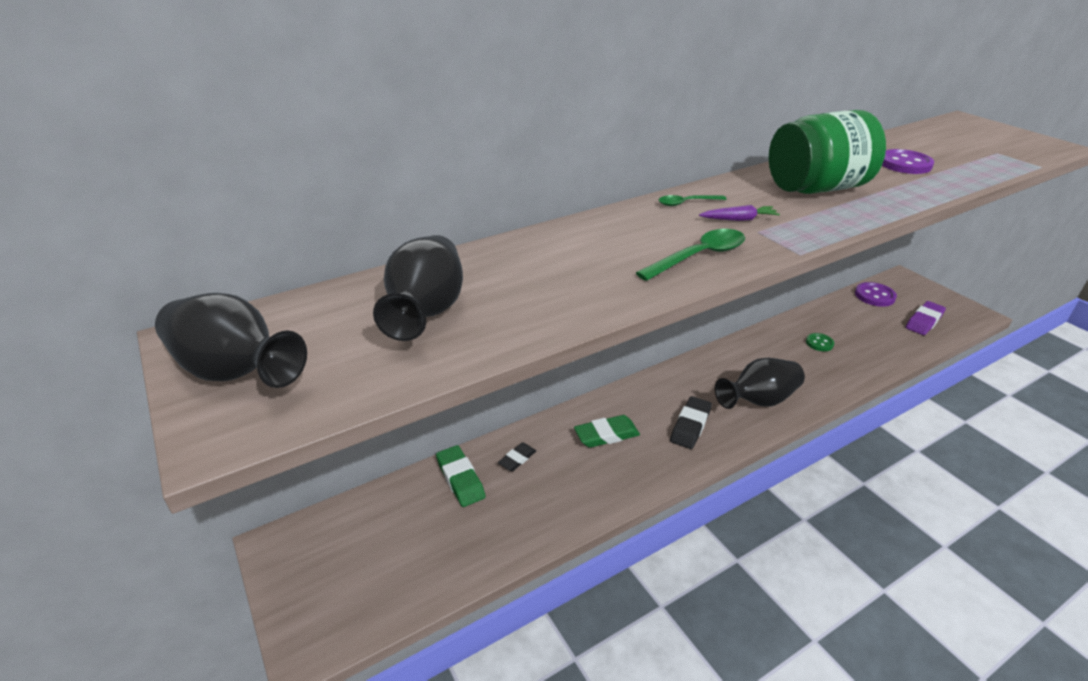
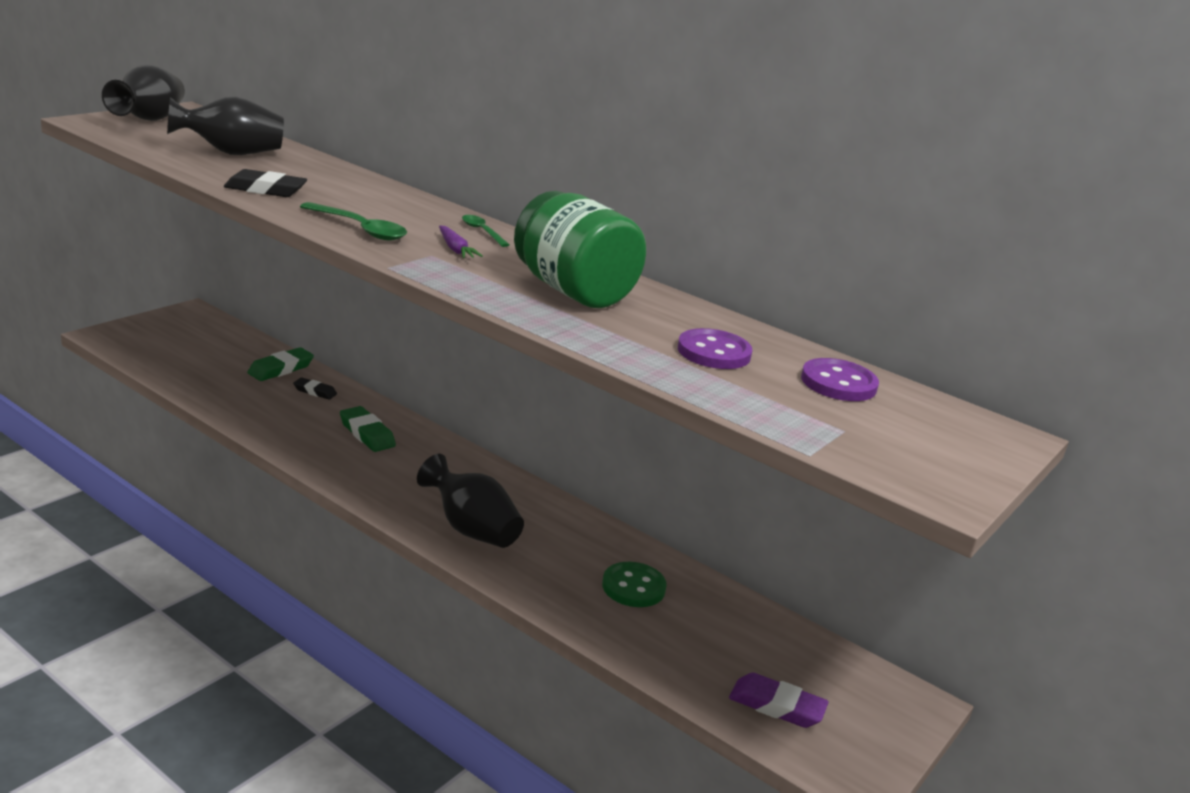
camera: 65 degrees right, 10 degrees down
black eraser [670,396,712,449] -> black eraser moved to [224,169,307,197]
green button [806,333,834,351] -> green button [602,562,667,607], size x1.59
purple button [855,282,897,307] -> purple button moved to [801,358,879,401]

